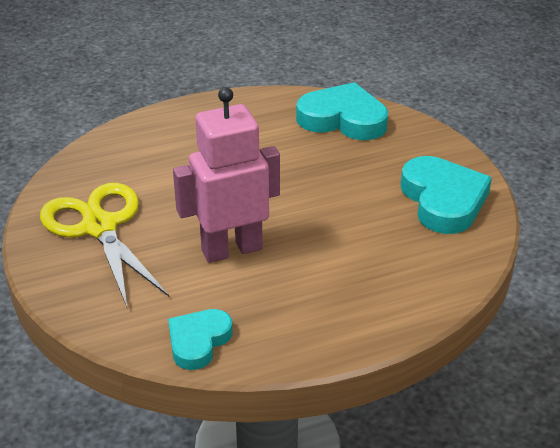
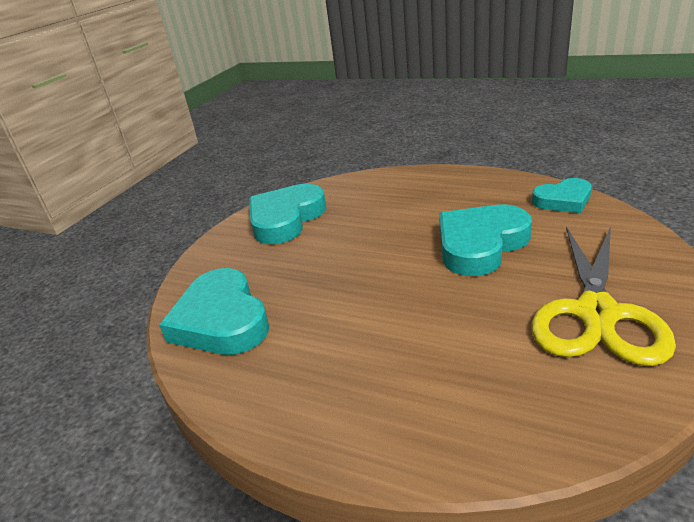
camera: 130 degrees left, 5 degrees down
pink robot [173,87,280,263] -> turquoise heart [439,205,532,276]

